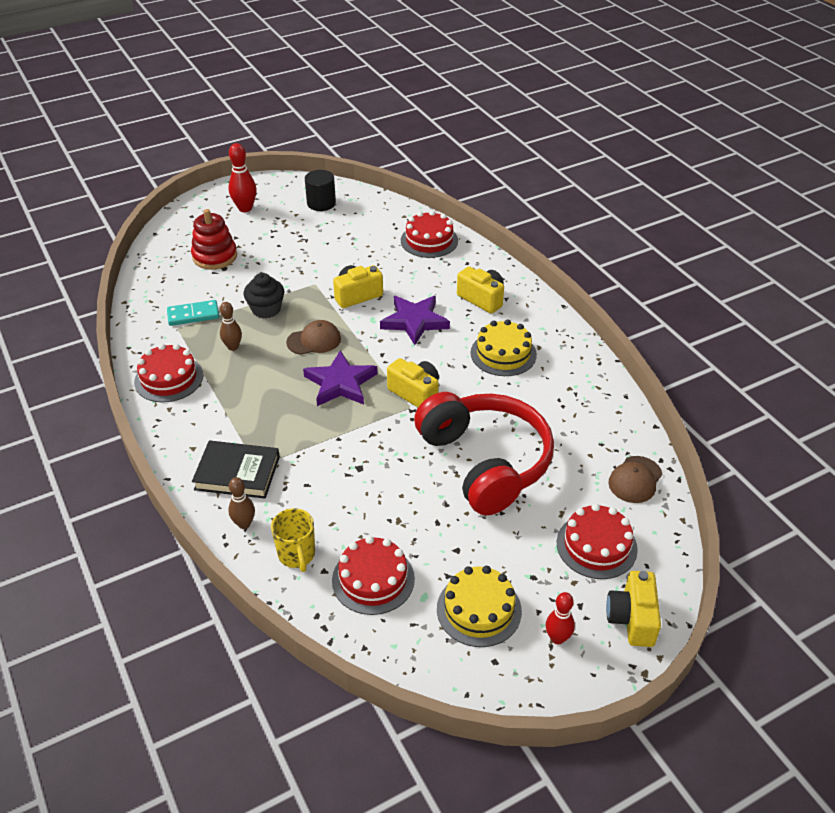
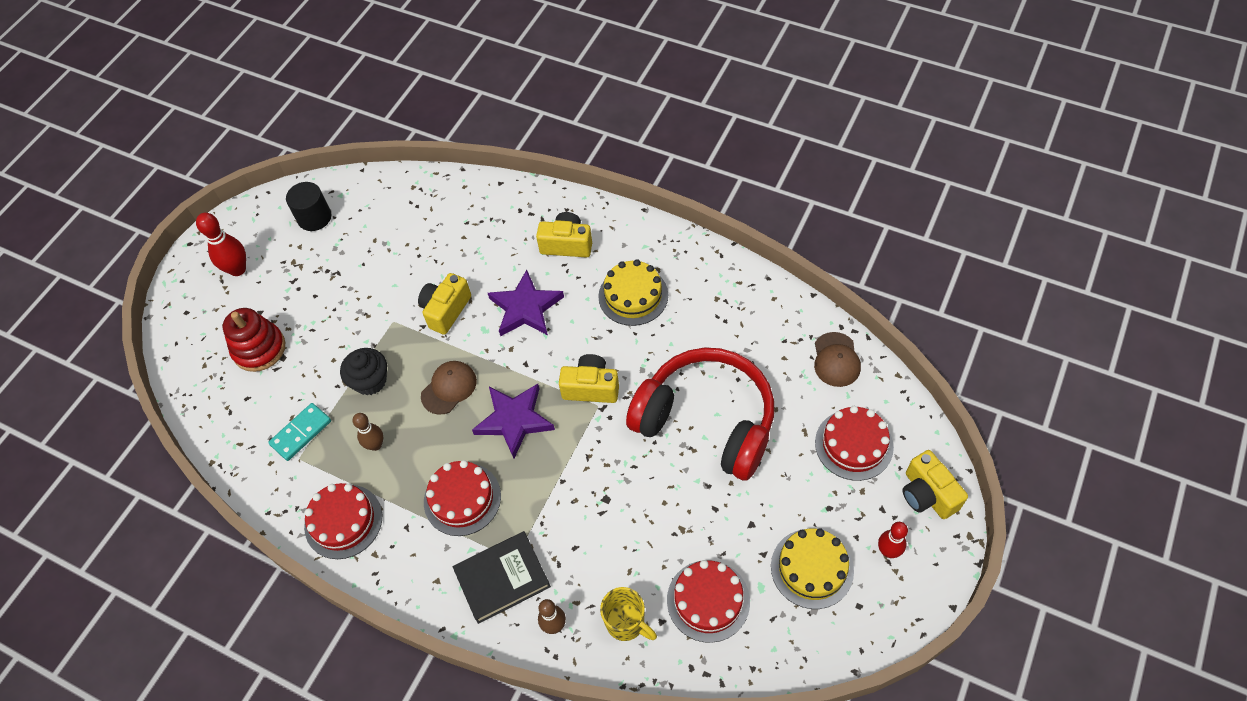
camera: 30 degrees left, 15 degrees up
red cake [401,211,458,258] -> red cake moved to [424,460,501,536]

